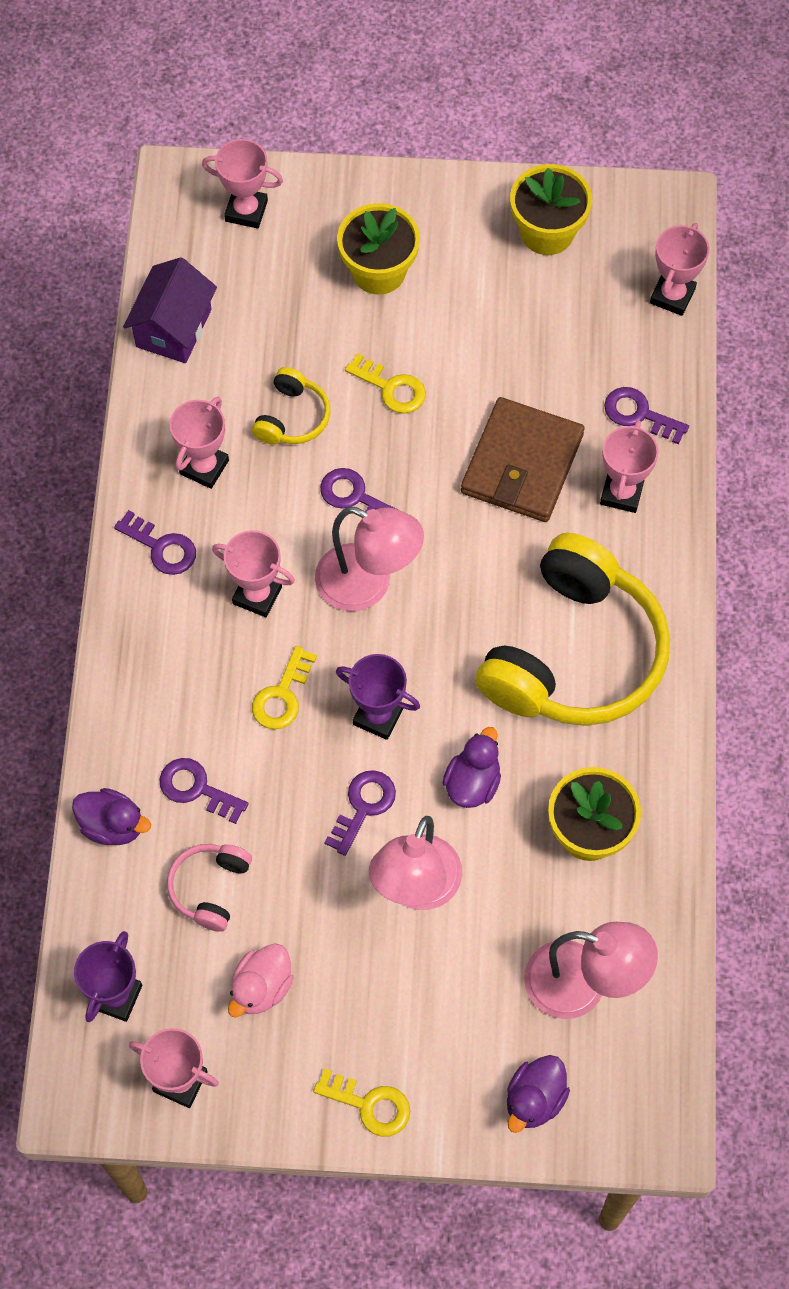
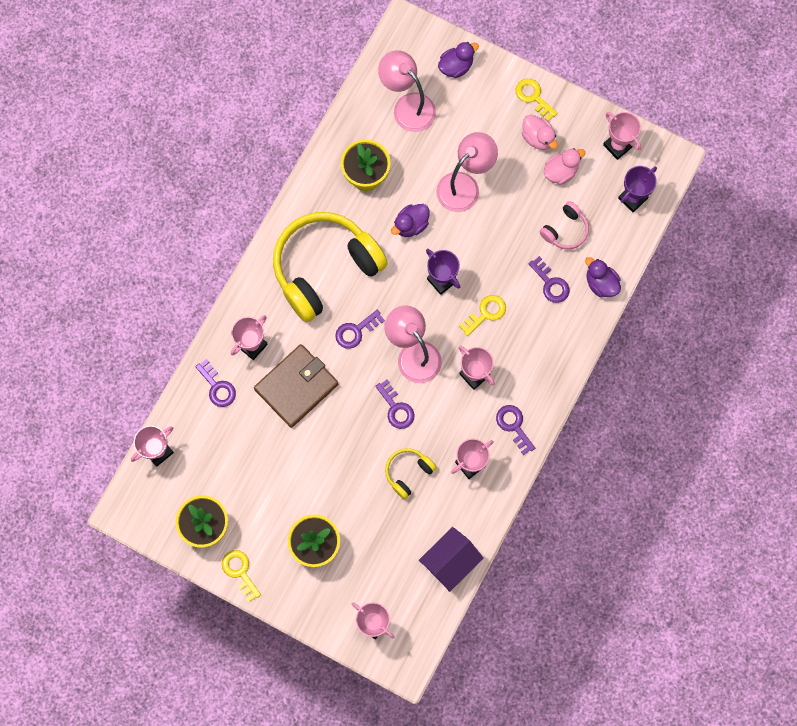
camera: 155 degrees left, 10 degrees up
purple key [324,770,396,856] -> purple key moved to [335,310,385,349]
yellow key [345,353,426,414] -> yellow key moved to [222,550,261,602]
none -> pink duck [522,114,558,150]

